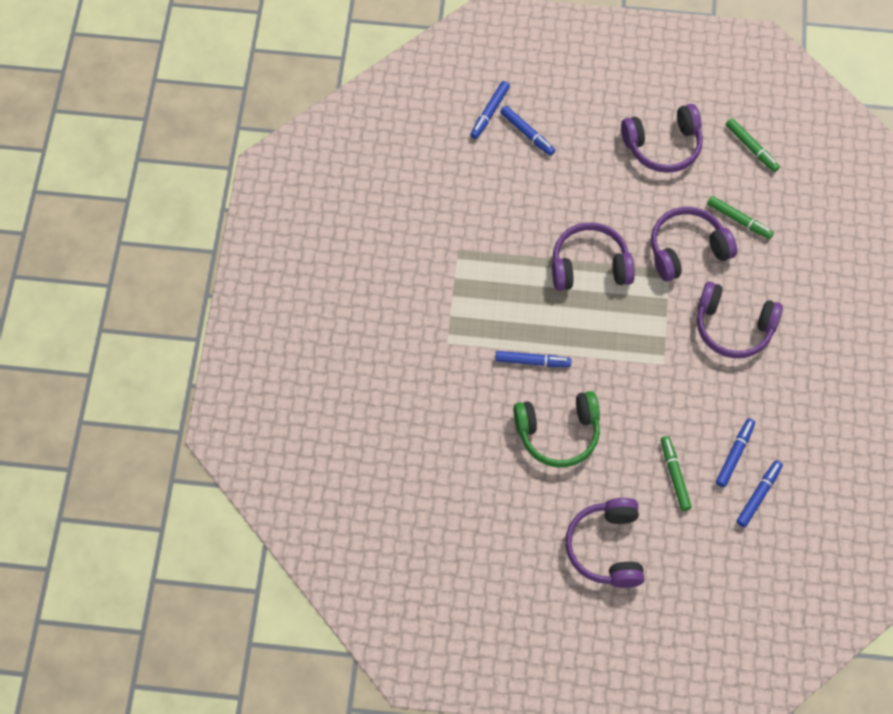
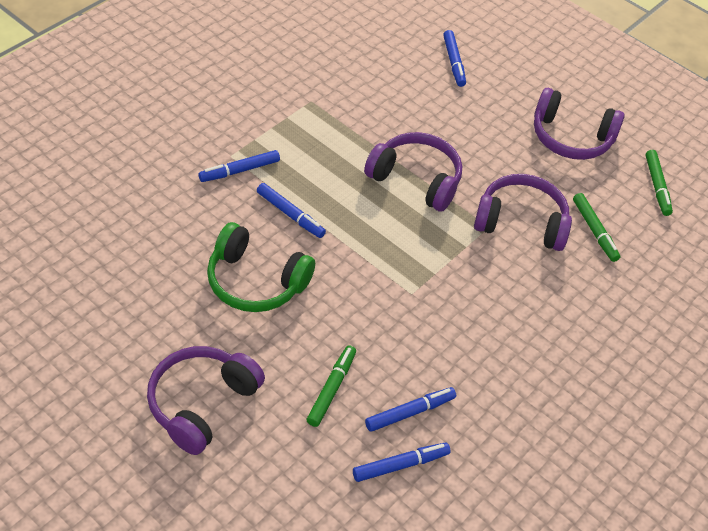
camera: 30 degrees right, 15 degrees down
blue marker [470,81,510,139] -> blue marker moved to [199,150,280,182]
purple headphones [697,281,783,358] -> none

